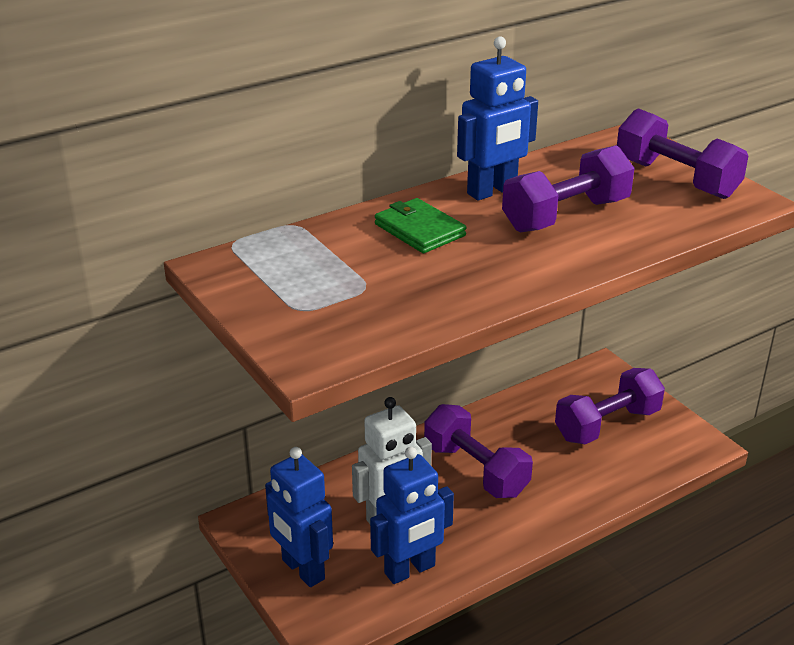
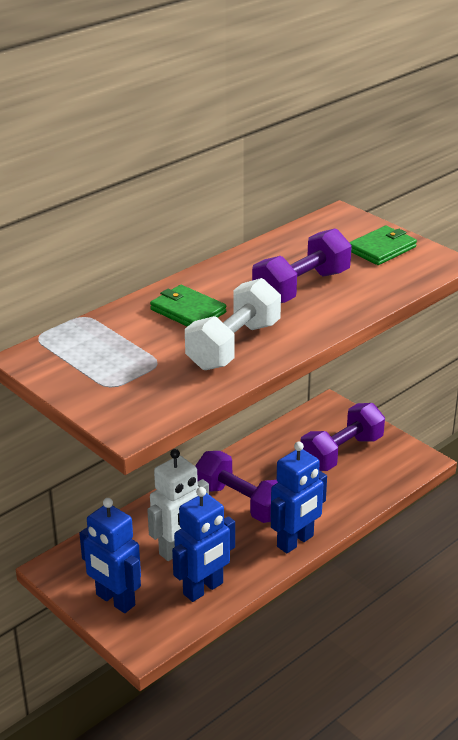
camera: 10 degrees left, 0 degrees up
blue robot [457,37,538,200] -> blue robot moved to [271,441,327,553]
purple dumbbell [617,108,748,199] -> green wallet [349,226,417,265]
none -> white dumbbell [185,278,281,370]

